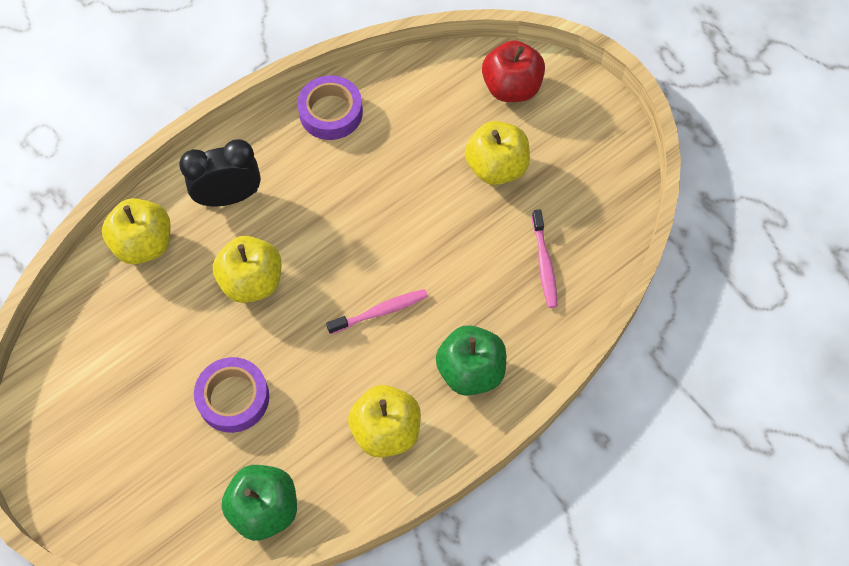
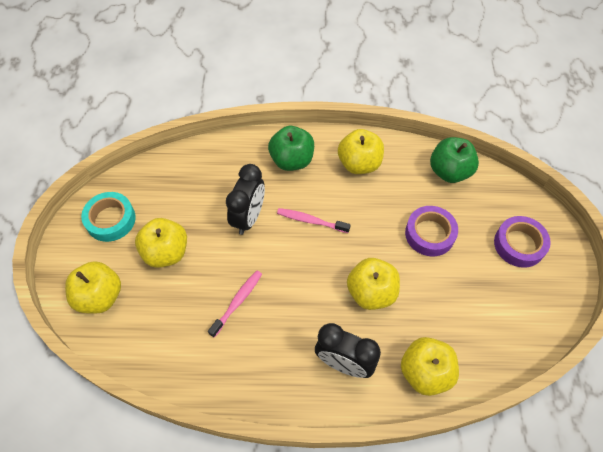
camera: 140 degrees left, 5 degrees down
purple tape [297,75,363,140] -> purple tape moved to [494,216,551,268]
red apple [482,40,545,102] -> yellow apple [65,261,121,314]
pink toothbrush [532,210,557,308] -> pink toothbrush moved to [208,271,262,338]
none -> turquoise tape [81,192,136,242]
none -> black clock [226,164,265,235]

